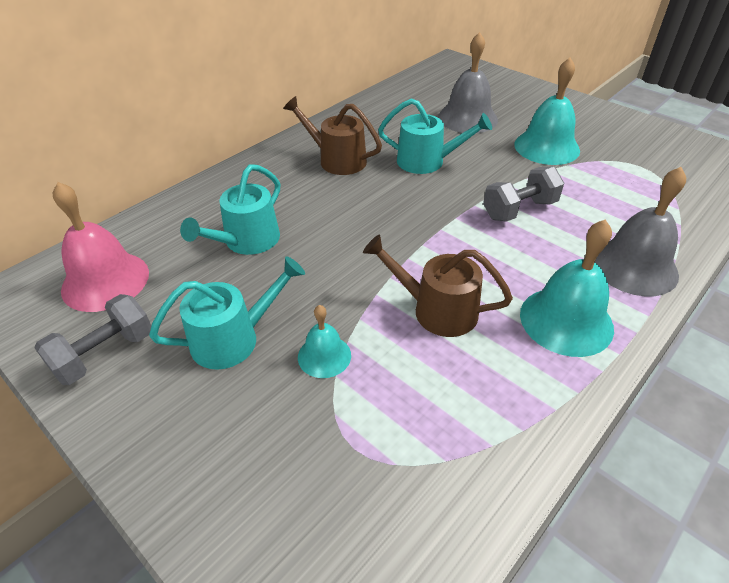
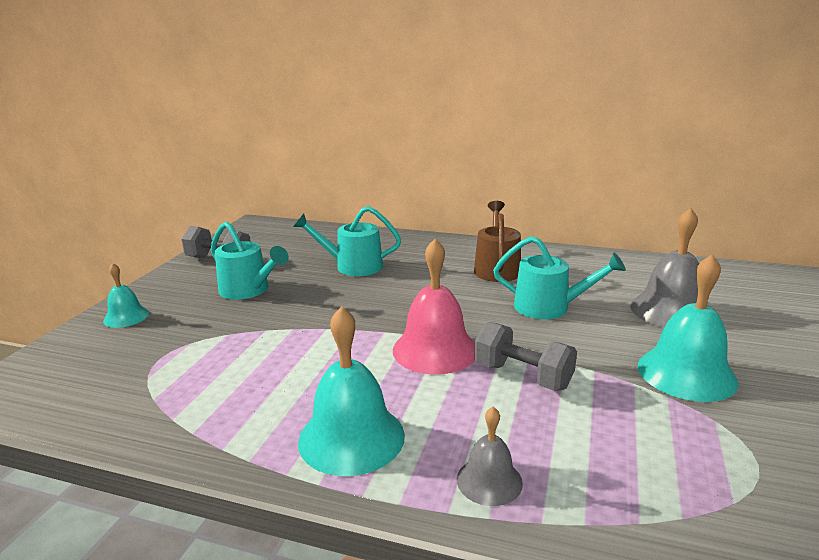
camera: 65 degrees right, 20 degrees down
pink bell [53,182,149,312] -> pink bell moved to [393,239,475,375]
turquoise bell [298,305,351,378] -> turquoise bell moved to [103,263,149,328]
brown watering can [363,235,513,337] -> none
turquoise watering can [378,98,492,174] -> turquoise watering can turned 60 degrees counterclockwise [493,236,626,319]
grey bell [595,167,686,296] -> grey bell [457,407,523,506], size x0.56

